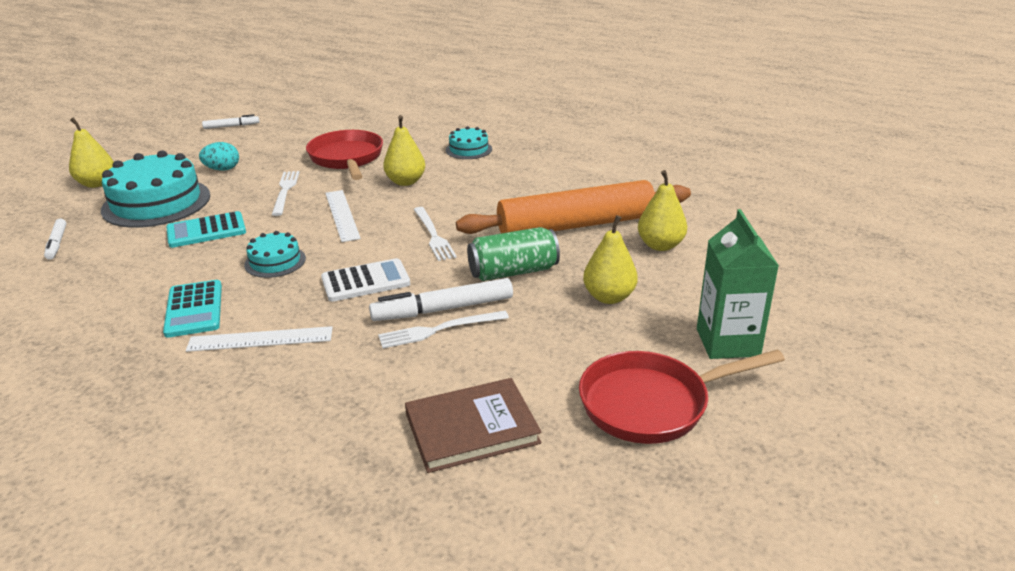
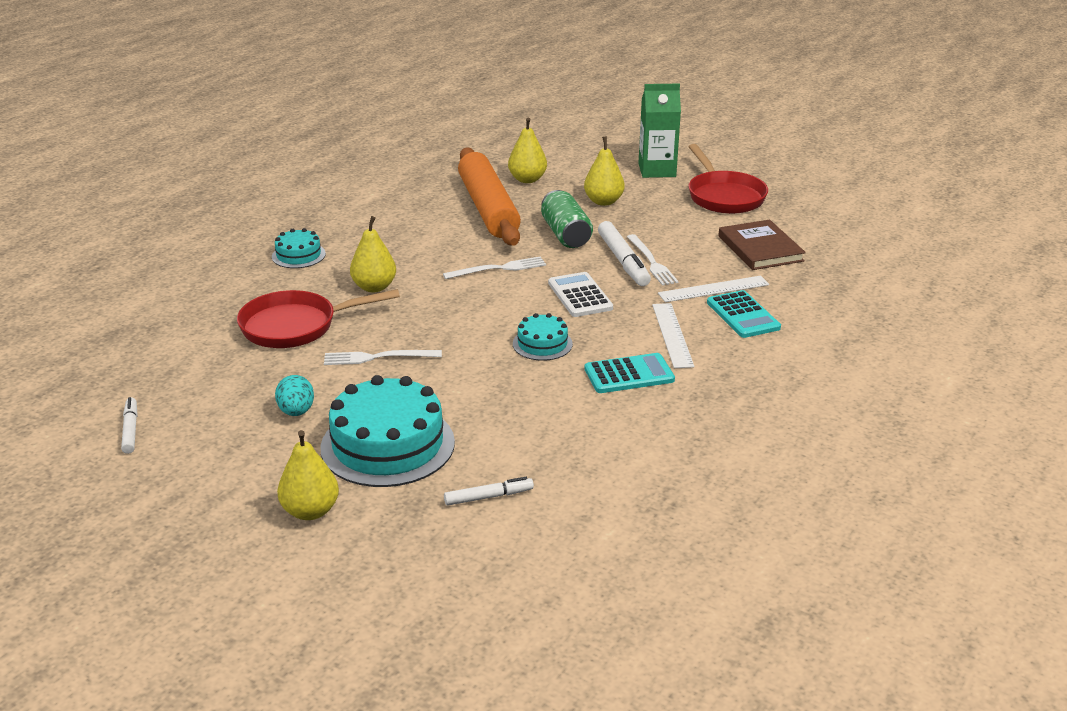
camera: 90 degrees left, 0 degrees up
turquoise calculator [166,211,246,248] -> turquoise calculator moved to [707,290,781,338]
white ruler [325,190,361,242] -> white ruler moved to [658,276,769,302]

